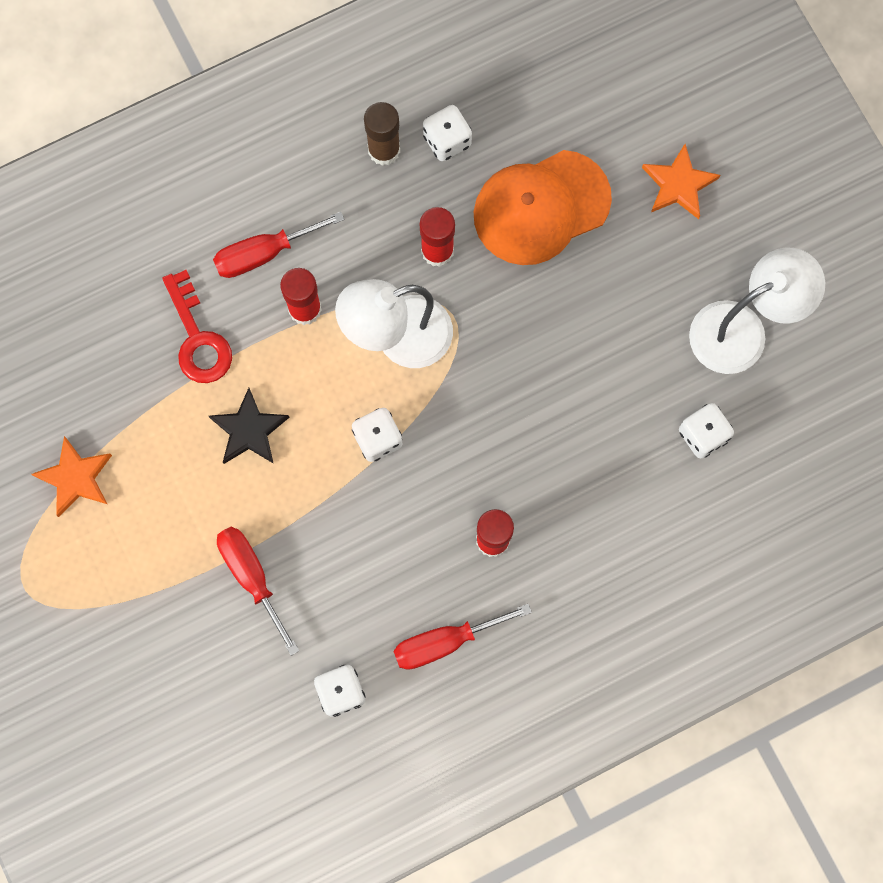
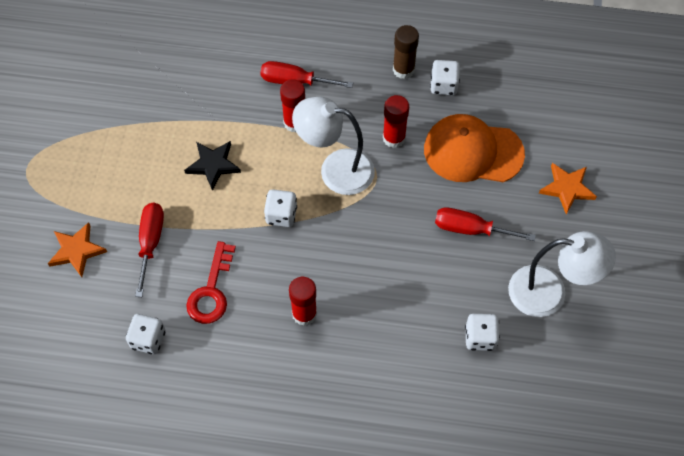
camera: 35 degrees right, 15 degrees down
orange star [32,436,112,517] -> orange star moved to [48,222,107,277]
red key [162,270,232,383] -> red key moved to [186,241,236,324]
red screwdriver [393,604,532,670] -> red screwdriver moved to [435,208,536,241]

